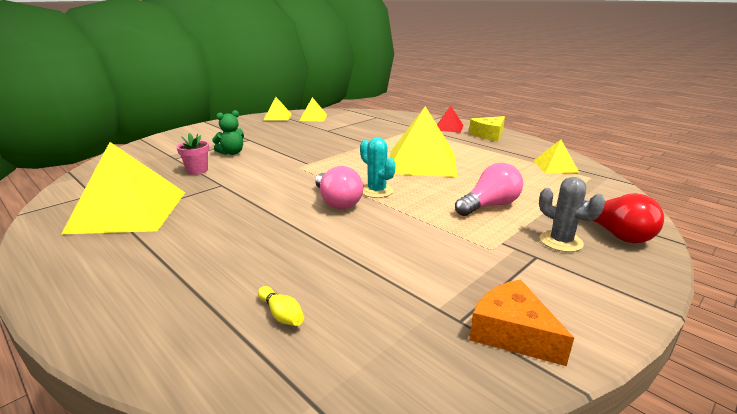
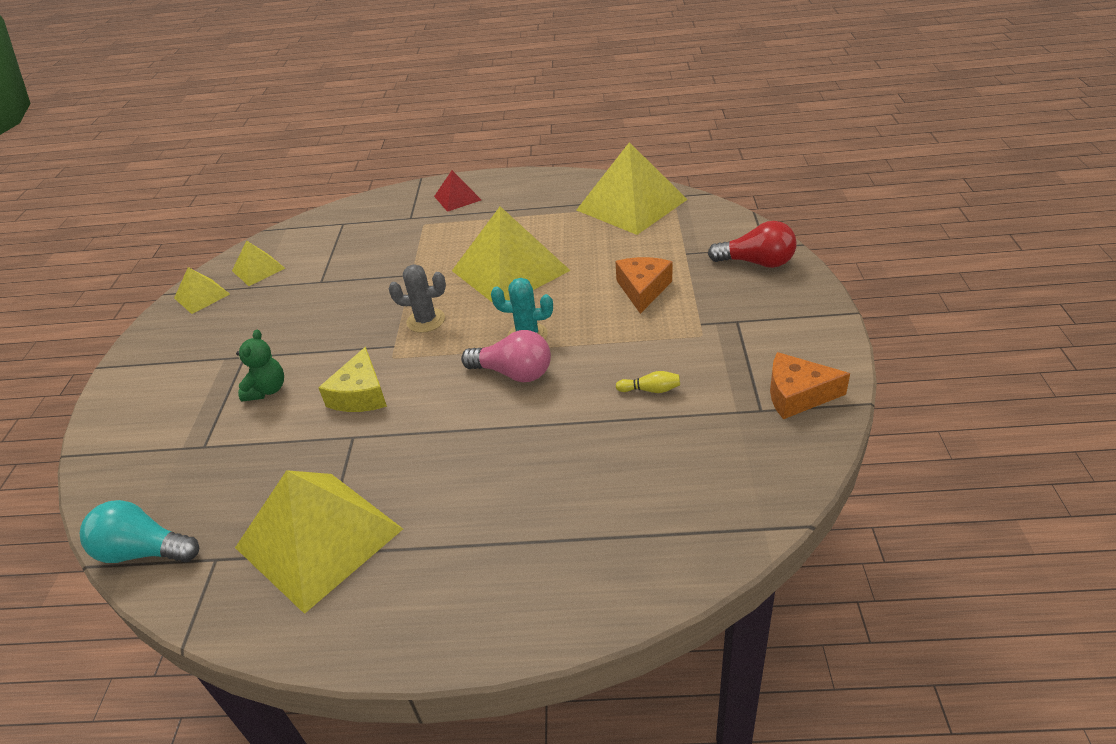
camera: 40 degrees left, 15 degrees up
pink flower pot [177,133,209,175] -> none
yellow bowling pin [258,286,304,326] -> yellow bowling pin moved to [616,371,680,393]
pink light bulb [455,163,523,216] -> orange cheese [615,257,672,314]
yellow cheese [469,116,505,141] -> yellow cheese moved to [318,347,387,412]
yellow pyramid [533,140,579,173] -> yellow pyramid [577,142,688,235], size x2.04
grey cactus [539,177,605,252] -> grey cactus moved to [389,264,446,333]
none -> turquoise light bulb [80,500,199,563]

